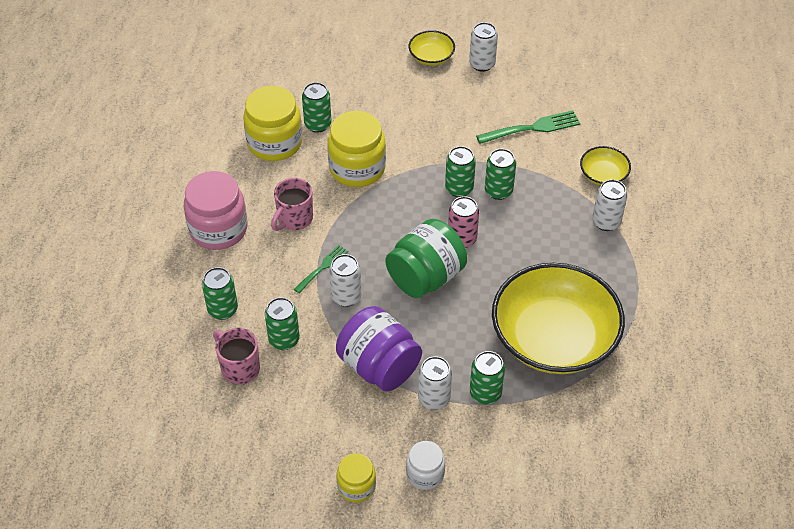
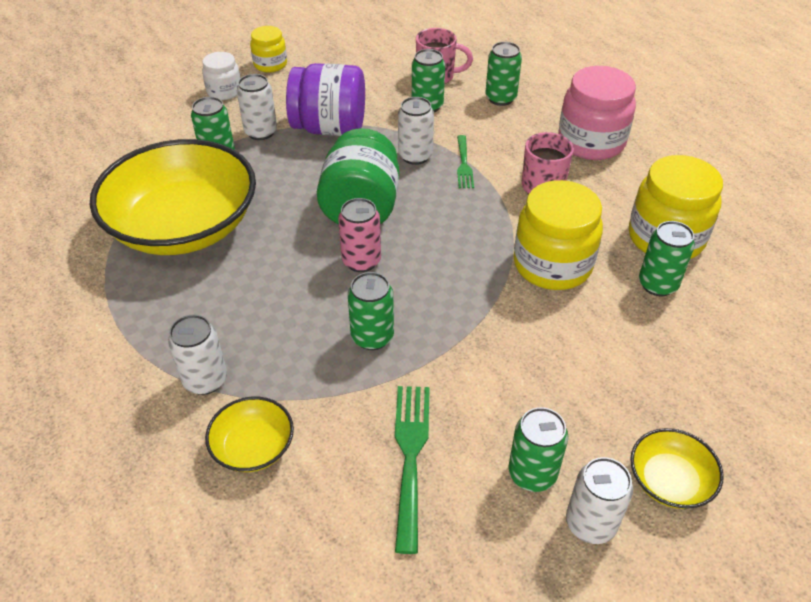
camera: 140 degrees right, 5 degrees down
green can [445,146,476,197] -> green can moved to [508,407,568,492]
green fork [476,110,580,144] -> green fork turned 150 degrees clockwise [395,386,430,554]

